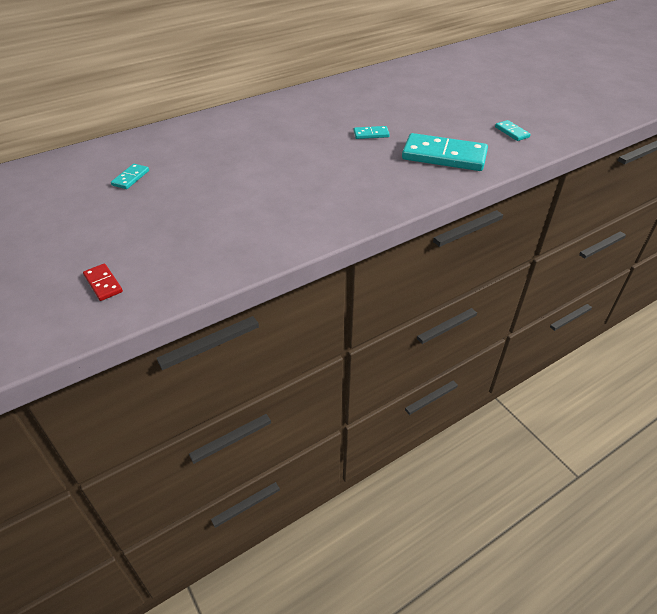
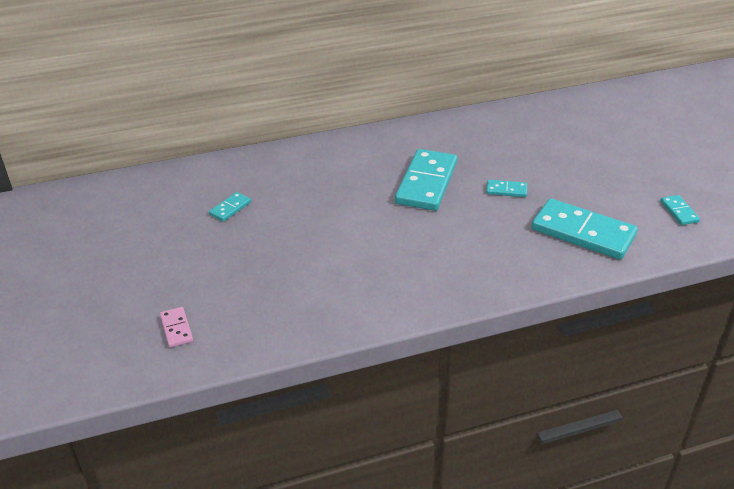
camera: 15 degrees right, 5 degrees down
red domino [83,263,123,301] -> pink domino [160,307,193,348]
none -> turquoise domino [395,149,457,211]

